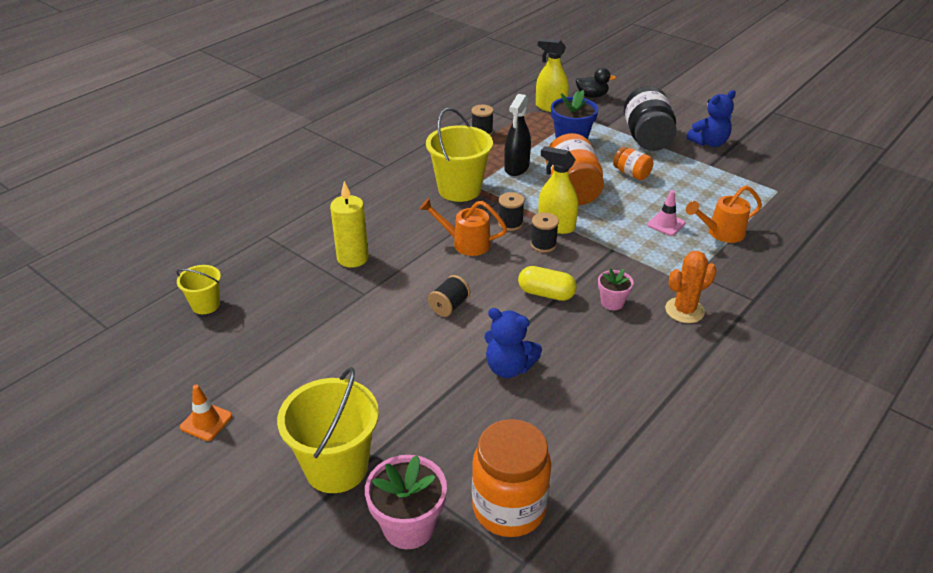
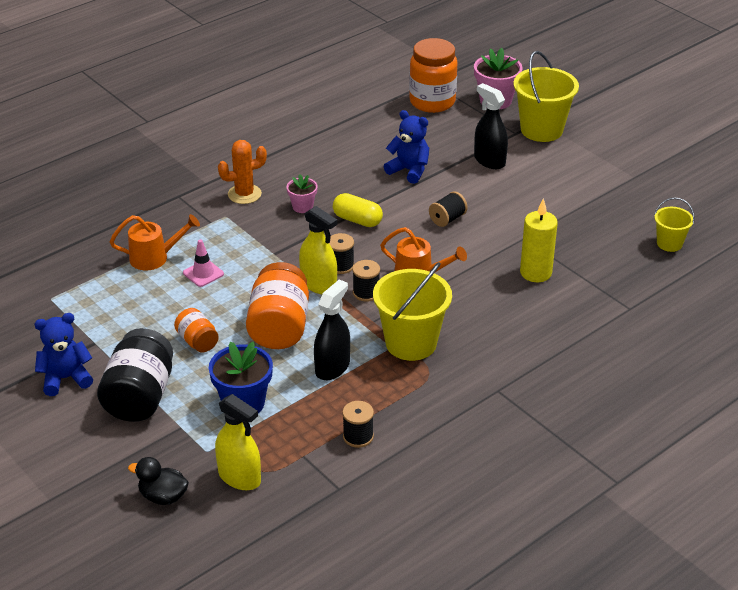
camera: 170 degrees left, 0 degrees up
orange traffic cone [180,385,232,441] -> none
none -> black spray bottle [474,83,508,169]

